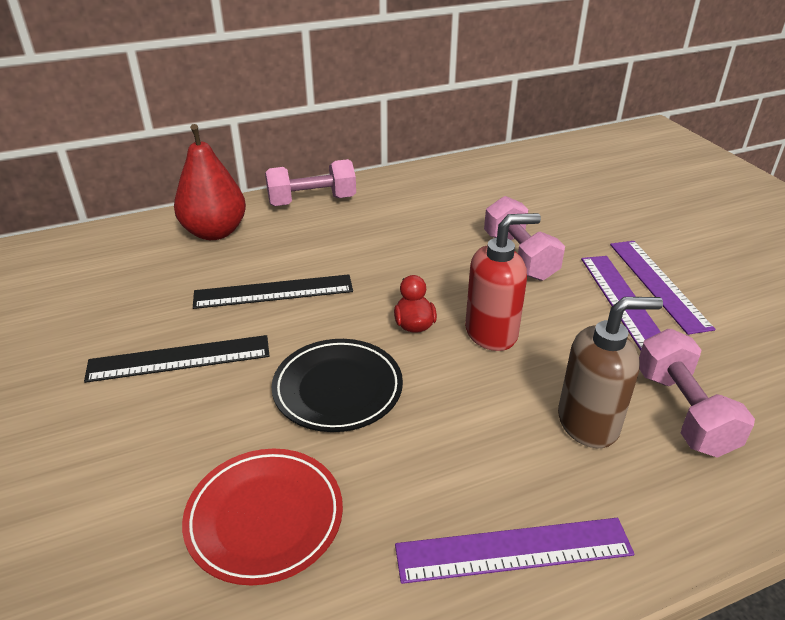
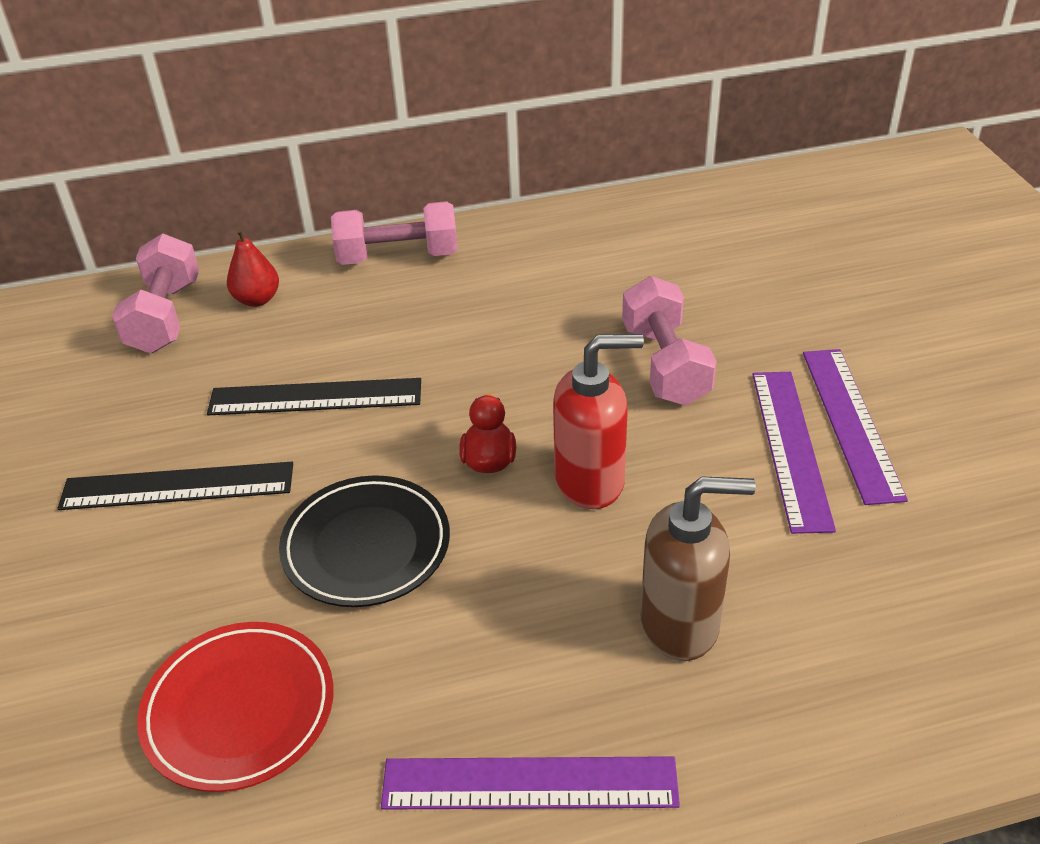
camera: 10 degrees right, 5 degrees up
red pear [174,124,246,240] -> red pear [227,228,279,307], size x0.55
pink dumbbell [639,329,755,458] -> pink dumbbell moved to [112,233,199,353]

